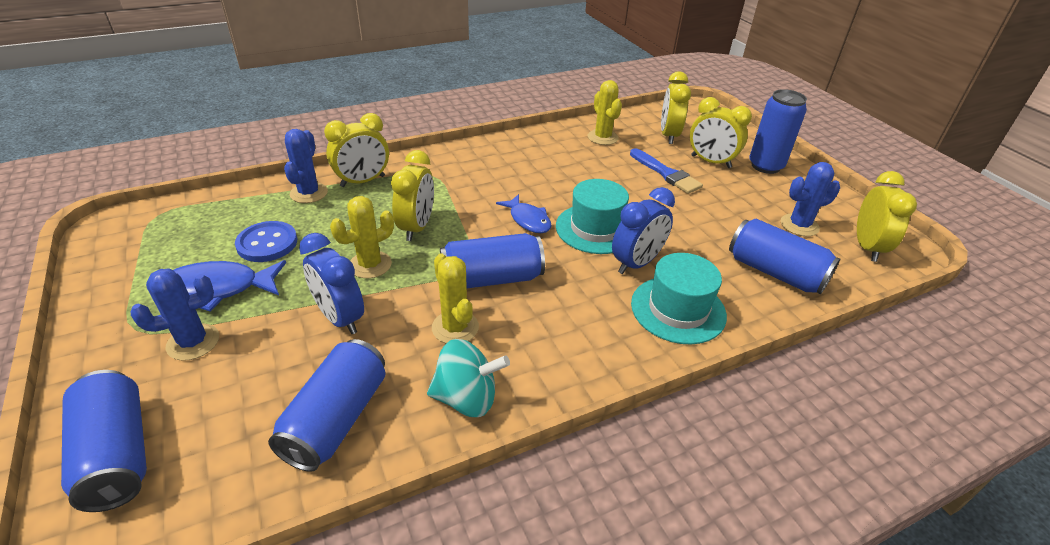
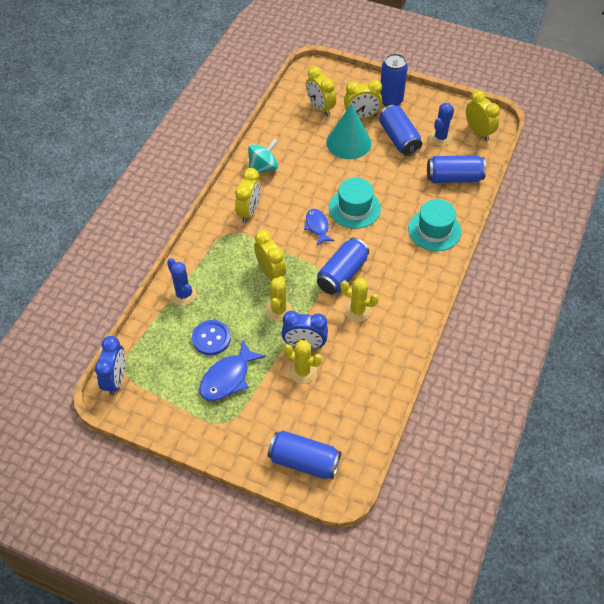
camera: 40 degrees left, 15 degrees up
blue cactus [131,269,219,361] -> none
blue can [268,339,385,472] -> blue can moved to [379,105,422,156]
yellow clock [324,113,389,187] -> yellow clock moved to [235,168,261,223]
turquoise spinning top [427,339,510,417] -> turquoise spinning top moved to [248,139,278,173]
blue fish [496,194,551,233] -> blue fish turned 120 degrees counterclockwise [304,209,335,246]
yellow cactus [588,80,622,145] -> yellow cactus moved to [284,340,322,383]
blue clock [612,187,675,274] -> blue clock moved to [95,336,126,395]
blue brush [630,148,703,194] -> turquoise cone [327,104,371,159]

